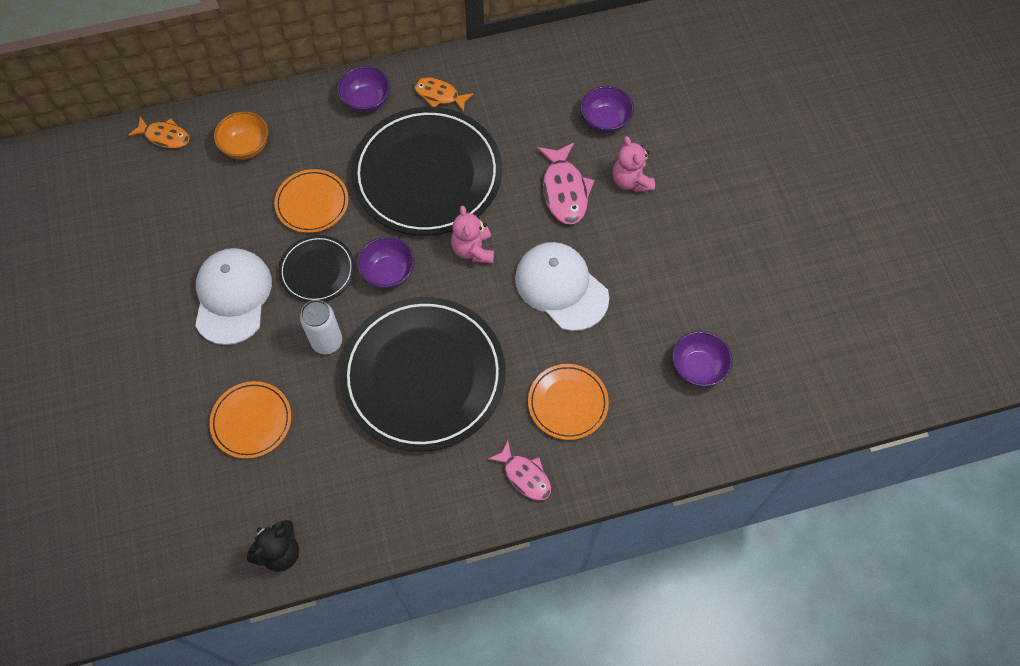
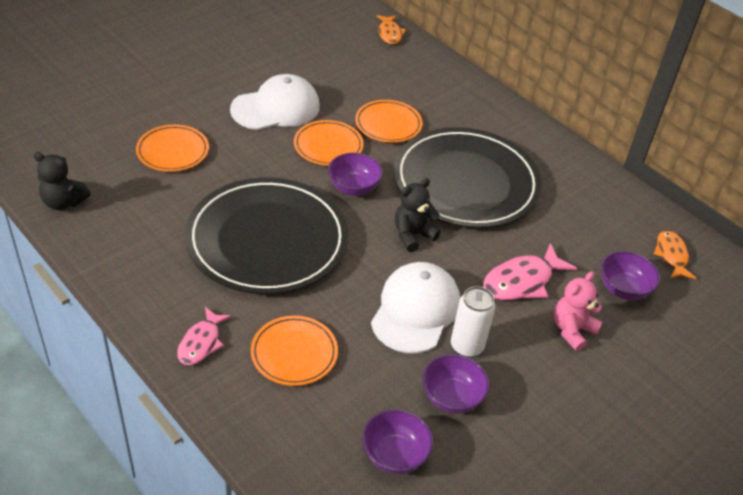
camera: 60 degrees right, 20 degrees down
orange bowl [214,111,268,160] -> none
black plate [278,235,355,302] -> orange plate [294,120,364,166]
white can [300,300,342,354] -> white can moved to [451,286,495,358]
purple bowl [337,66,391,113] -> purple bowl moved to [422,354,490,414]
orange fish [414,77,474,112] -> orange fish moved to [654,230,696,279]
pink teddy bear [451,206,494,263] -> black teddy bear [395,178,441,252]

